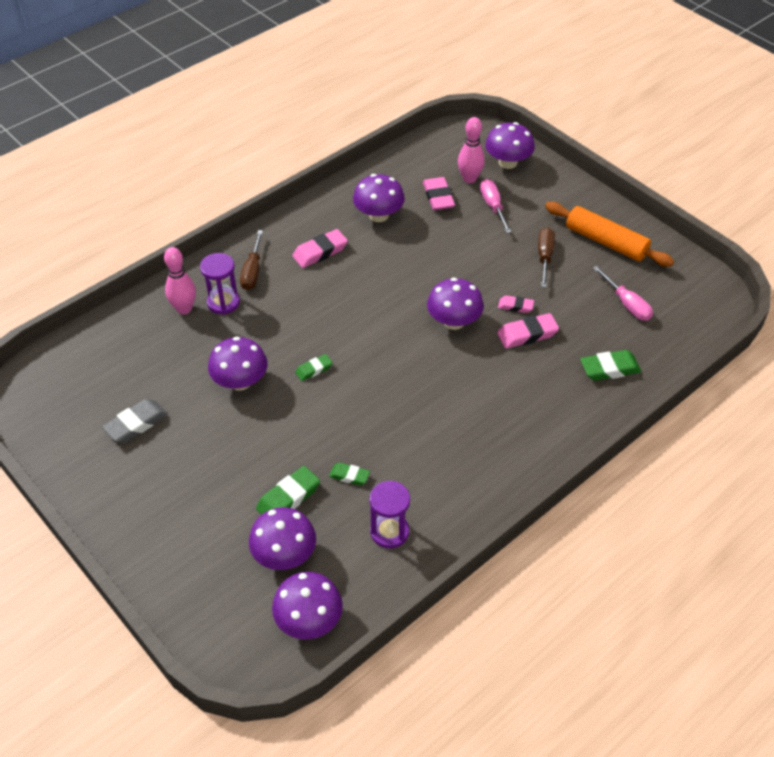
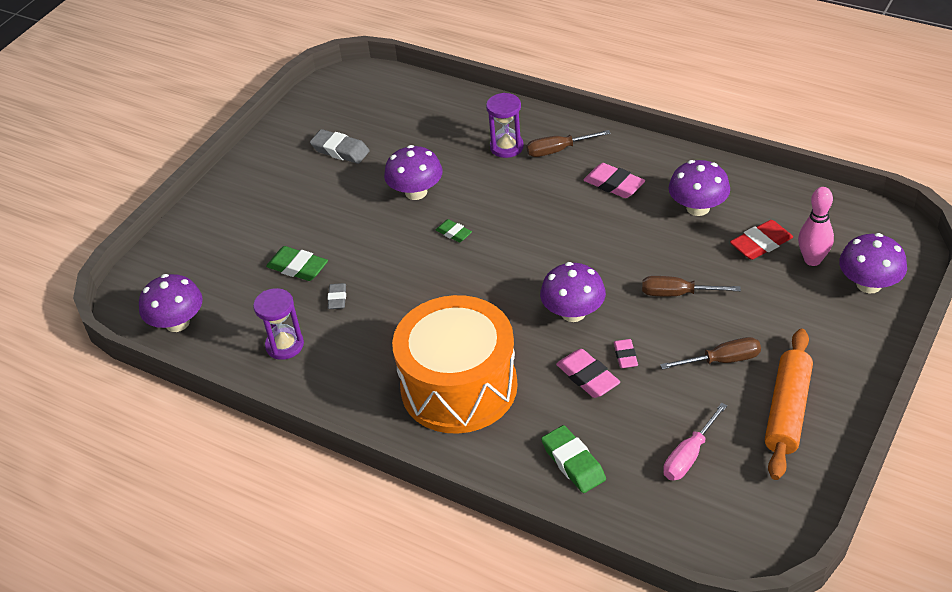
camera: 75 degrees right, 5 degrees down
pink bowling pin [164,247,196,314] -> none
purple mushroom [249,507,316,570] -> none
green eraser [329,463,370,485] -> grey eraser [327,283,346,309]
pink eraser [423,177,455,210] -> red eraser [730,220,793,260]
pink screwdriver [480,179,512,233] -> none
none -> orange drum [392,295,518,434]
none -> brown screwdriver [642,276,741,296]

